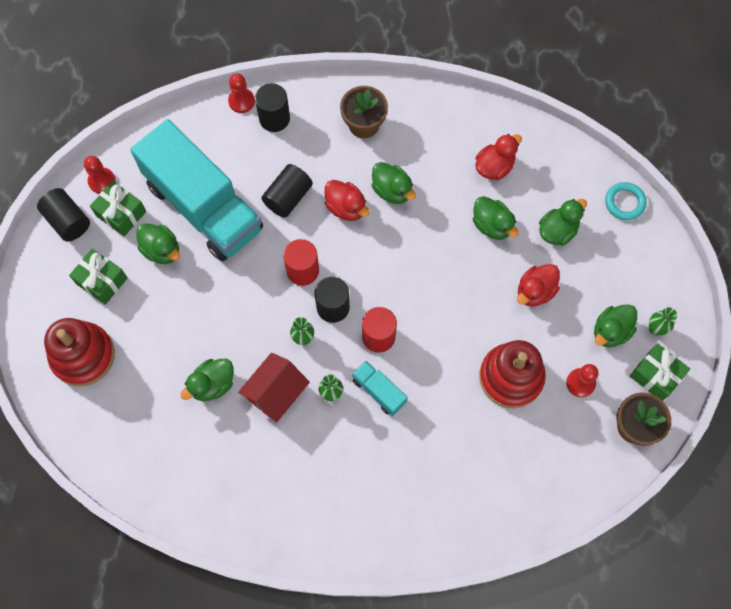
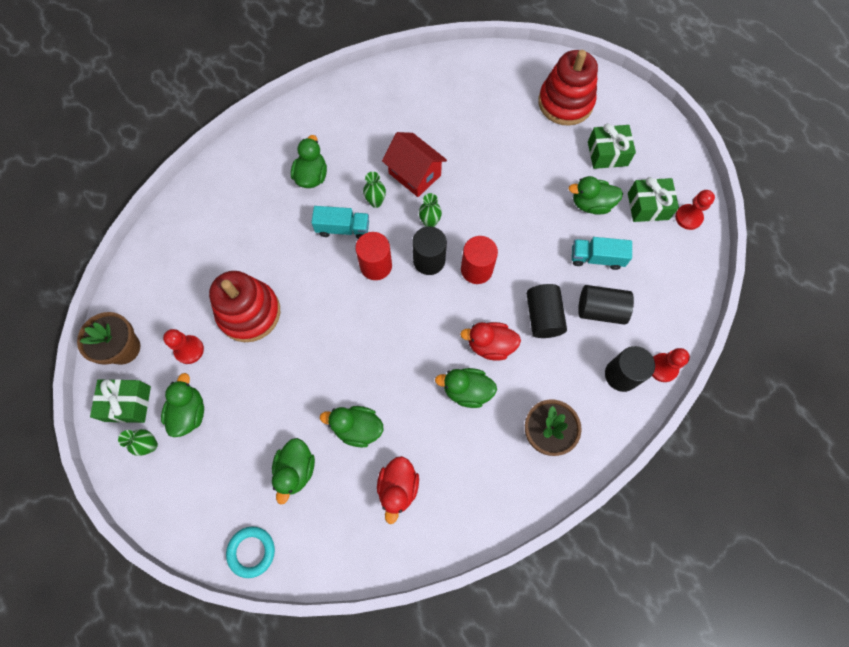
camera: 140 degrees right, 0 degrees up
black cylinder [37,188,90,242] -> black cylinder moved to [578,285,634,325]
turquoise truck [130,119,263,261] -> turquoise truck [572,237,632,270], size x0.40
green duck [181,359,234,401] -> green duck moved to [291,135,327,188]
red house [238,353,310,422] -> red house turned 45 degrees counterclockwise [382,132,447,197]
red duck [517,264,560,307] -> none

